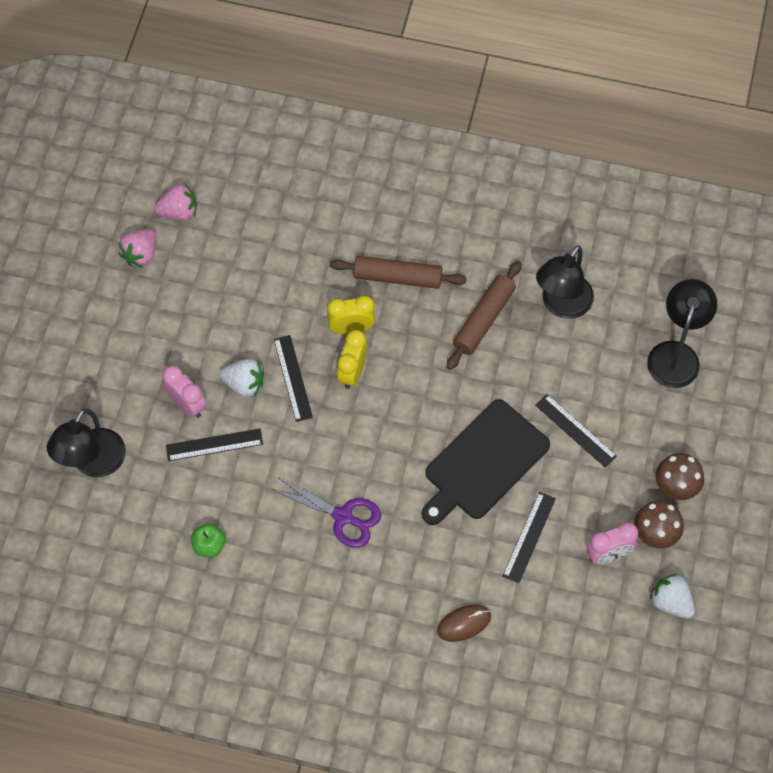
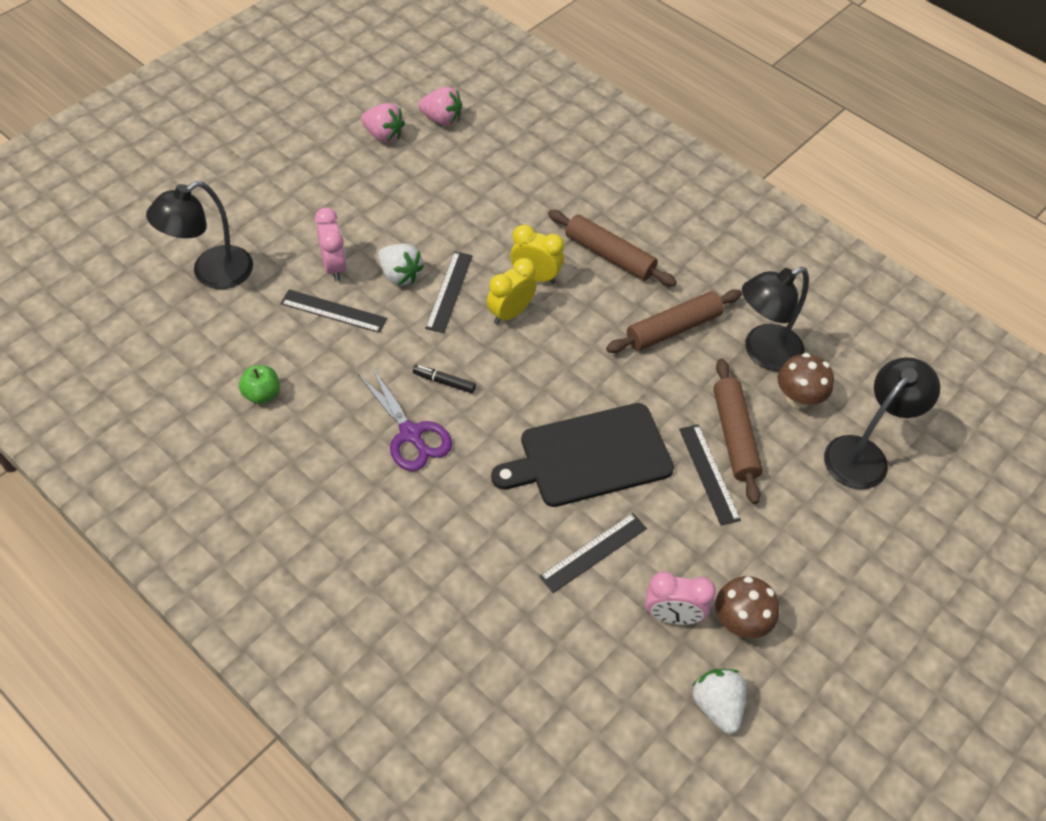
camera: 25 degrees right, 10 degrees down
pink strawberry [118,229,156,268] -> pink strawberry turned 120 degrees counterclockwise [361,103,405,143]
brown mouse [437,605,491,642] -> none
brown mushroom [655,453,704,500] -> brown mushroom moved to [778,353,834,408]
none -> black marker [413,365,476,393]
none -> brown rolling pin [713,359,763,504]

